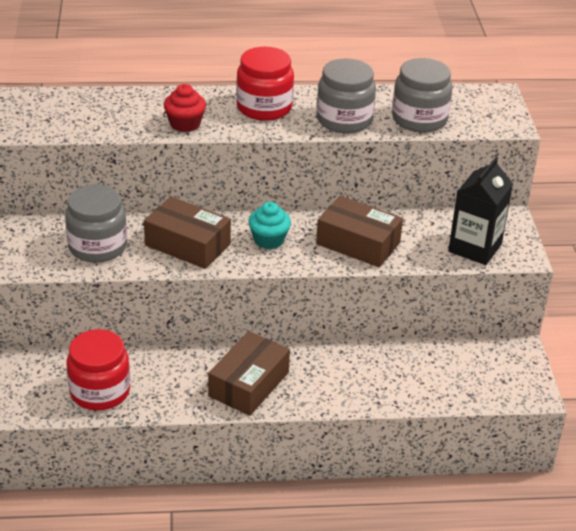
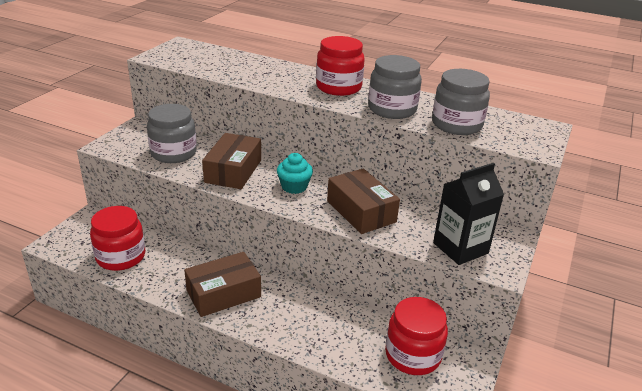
camera: 30 degrees right, 5 degrees down
brown box [144,197,231,269] -> brown box turned 45 degrees clockwise [202,133,261,189]
red cupcake [164,84,206,132] -> none
none -> red jar [385,297,448,375]

